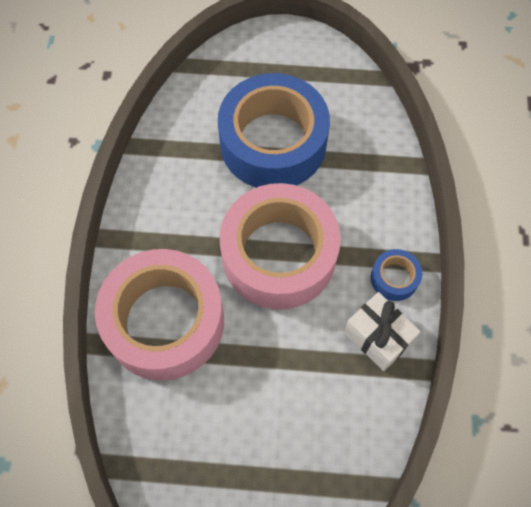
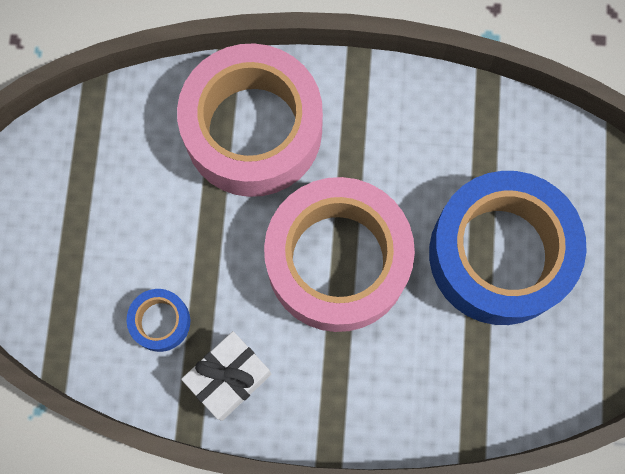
camera: 90 degrees right, 10 degrees up
blue tape [371,249,422,301] -> blue tape moved to [127,289,190,352]

